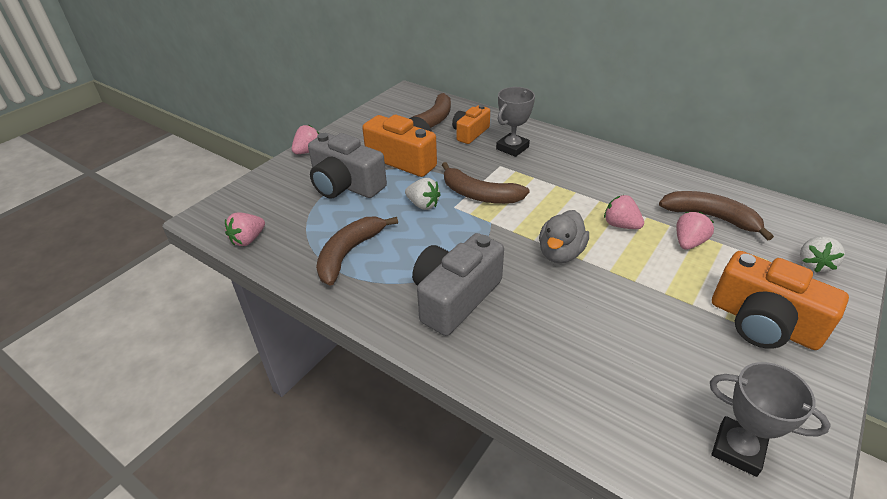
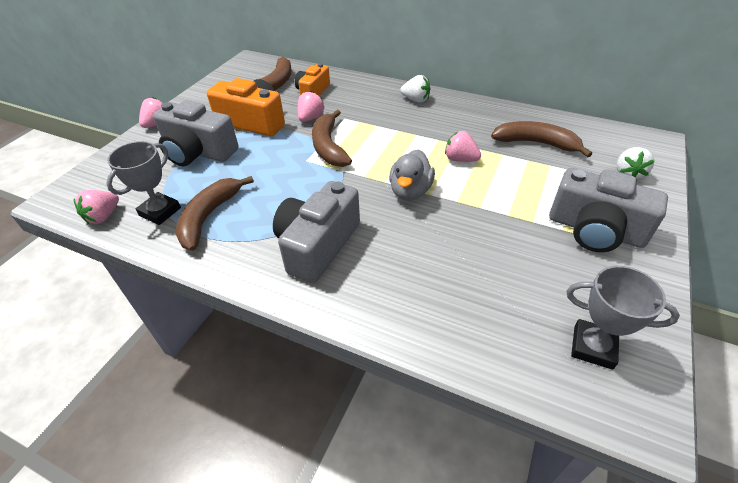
camera: 10 degrees left, 5 degrees up
white strawberry [405,178,441,210] -> white strawberry moved to [400,75,430,103]
brown banana [442,162,530,204] -> brown banana turned 60 degrees clockwise [312,110,352,167]
grey trophy [496,87,535,157] -> grey trophy moved to [106,141,181,225]
pink strawberry [677,212,714,250] -> pink strawberry moved to [297,91,325,122]
orange camera [712,251,849,350] -> grey camera [549,168,668,252]

